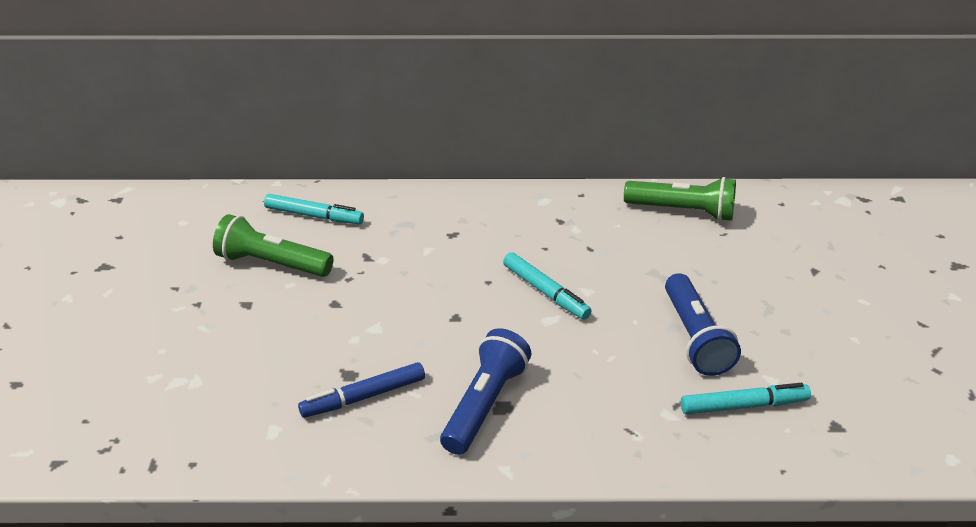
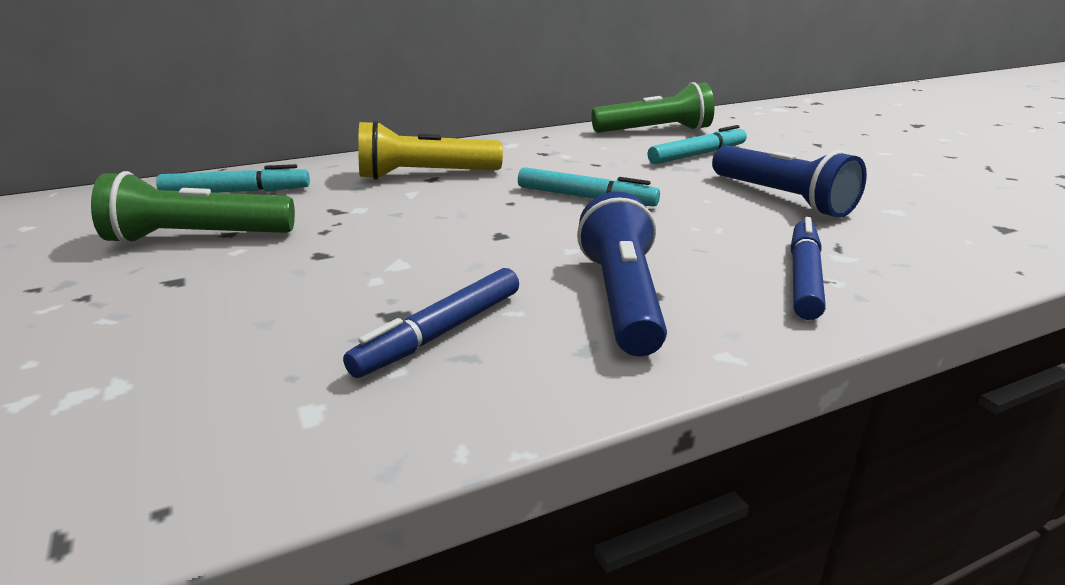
camera: 25 degrees left, 10 degrees down
turquoise marker [681,383,811,415] -> turquoise marker moved to [648,125,747,164]
none -> yellow flashlight [358,120,503,180]
none -> blue marker [791,217,826,320]

